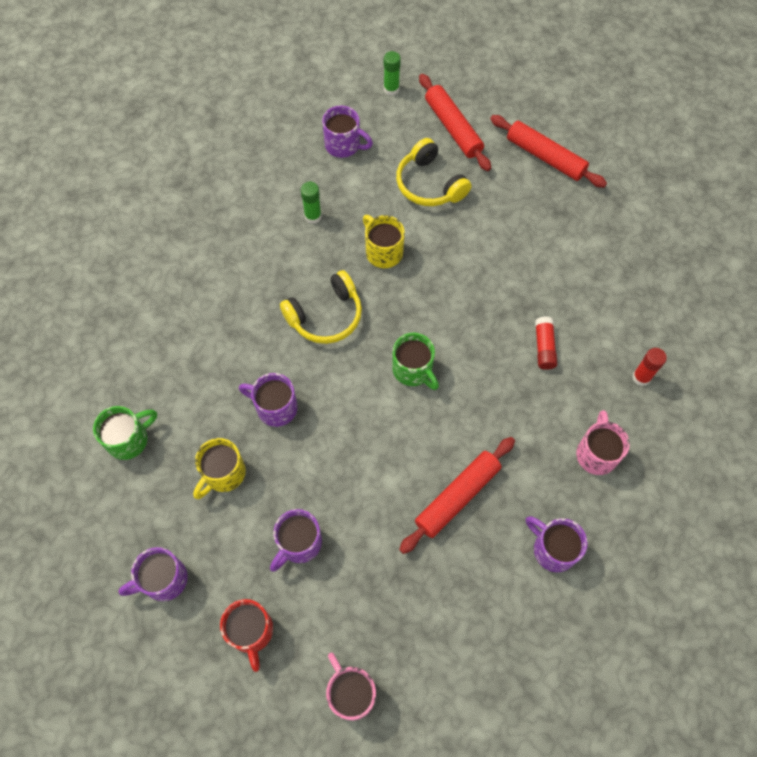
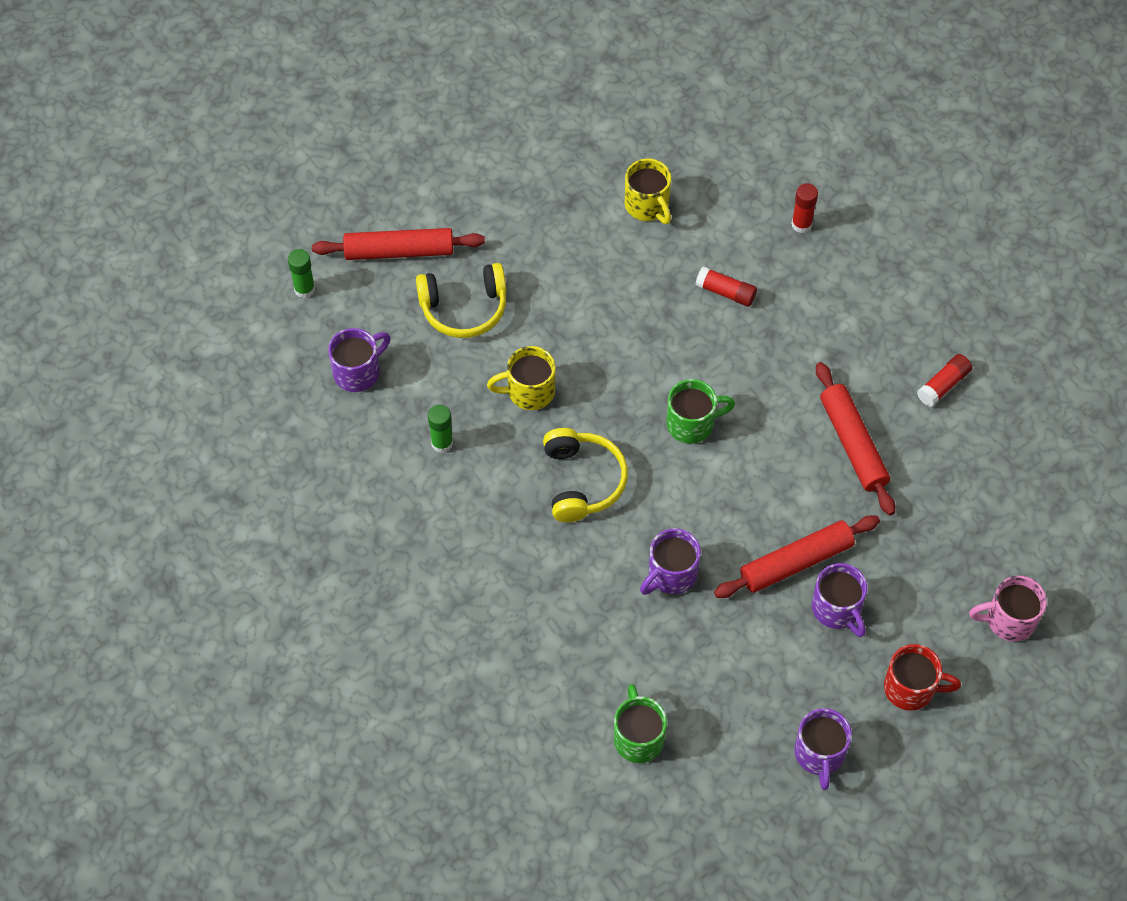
camera: 65 degrees left, 5 degrees down
yellow mug [193,438,246,499] -> yellow mug moved to [625,158,671,224]
red rolling pin [490,115,607,188] -> red rolling pin moved to [714,515,880,598]
purple mug [526,516,588,572] -> red glue stick [917,354,972,407]
pink mug [576,410,630,475] -> none

